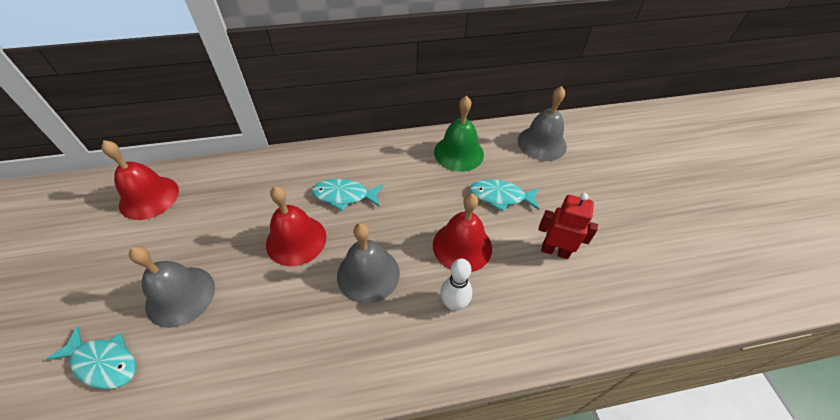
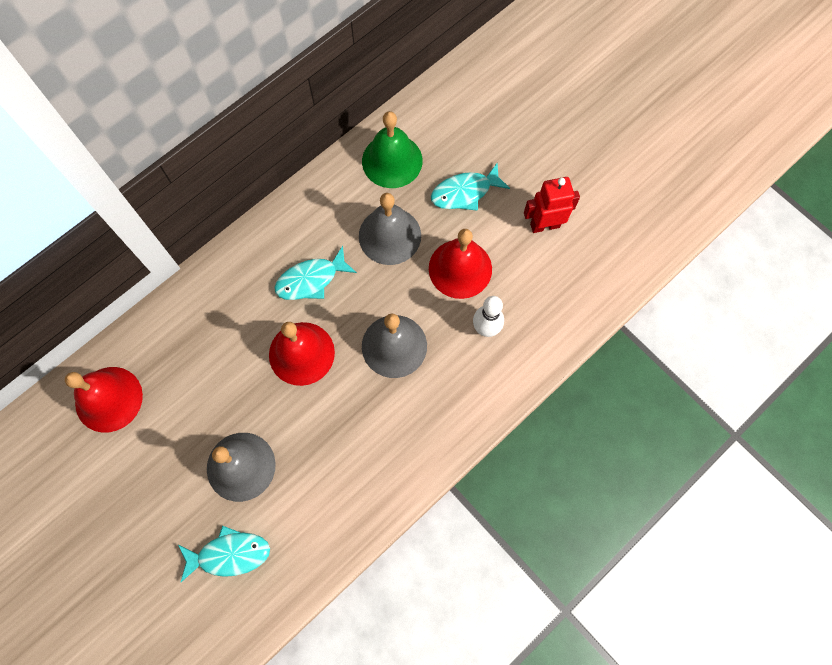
camera: 30 degrees left, 20 degrees up
grey bell [518,86,567,161] -> grey bell moved to [359,193,421,265]

